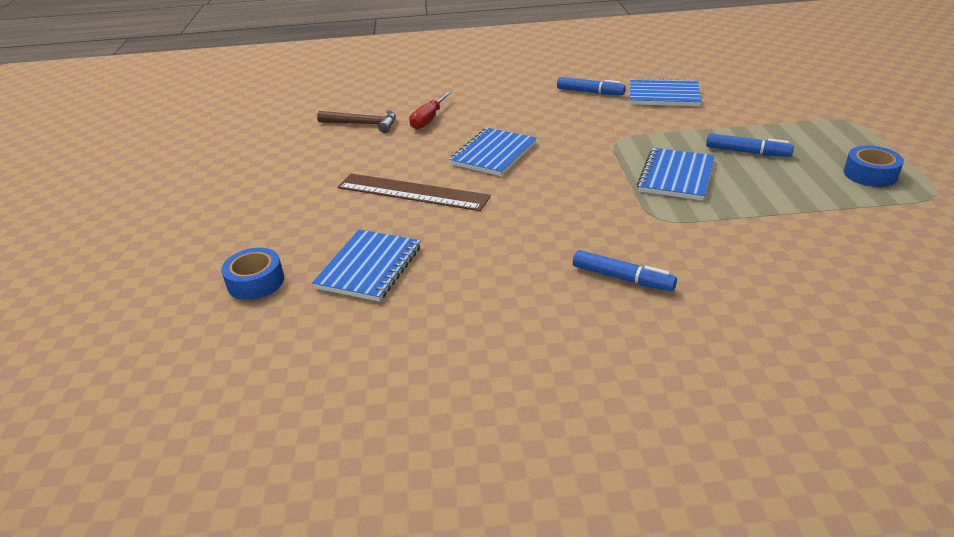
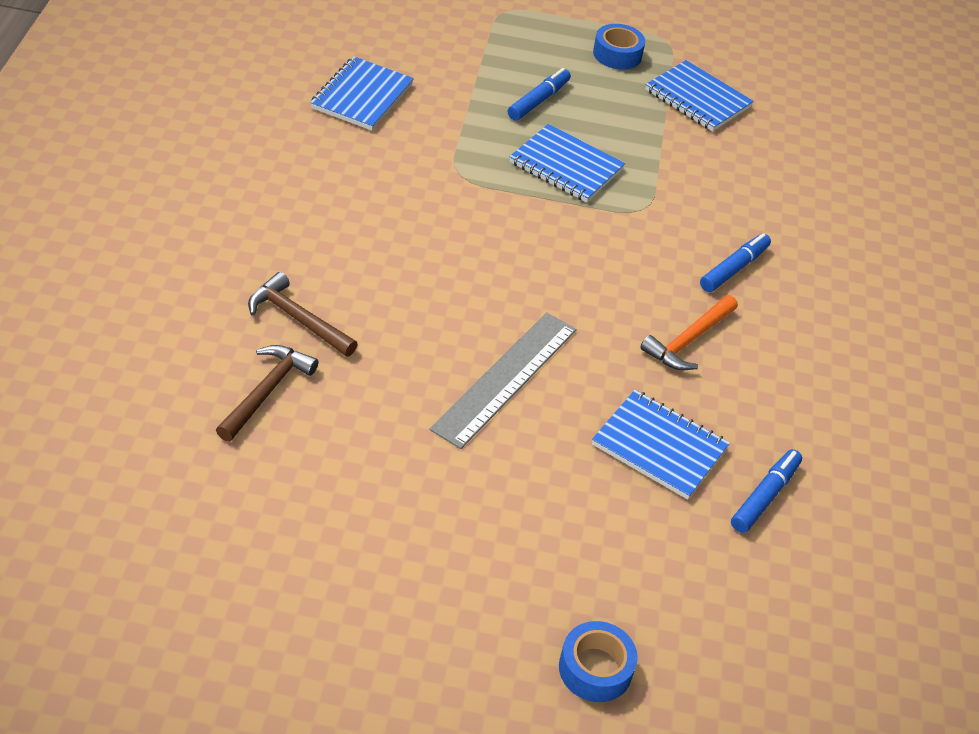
camera: 85 degrees left, 10 degrees up
blue tape [221,248,284,300] -> blue tape moved to [559,621,638,702]
brown ruler [338,173,491,211] -> grey ruler [429,312,577,449]
red screwdriver [409,91,451,130] -> brown hammer [248,272,358,357]
blue notebook [449,128,537,176] -> blue notebook moved to [645,60,754,131]
blue marker [557,77,626,95] -> blue marker moved to [731,449,802,533]
none -> orange hammer [640,295,738,371]

